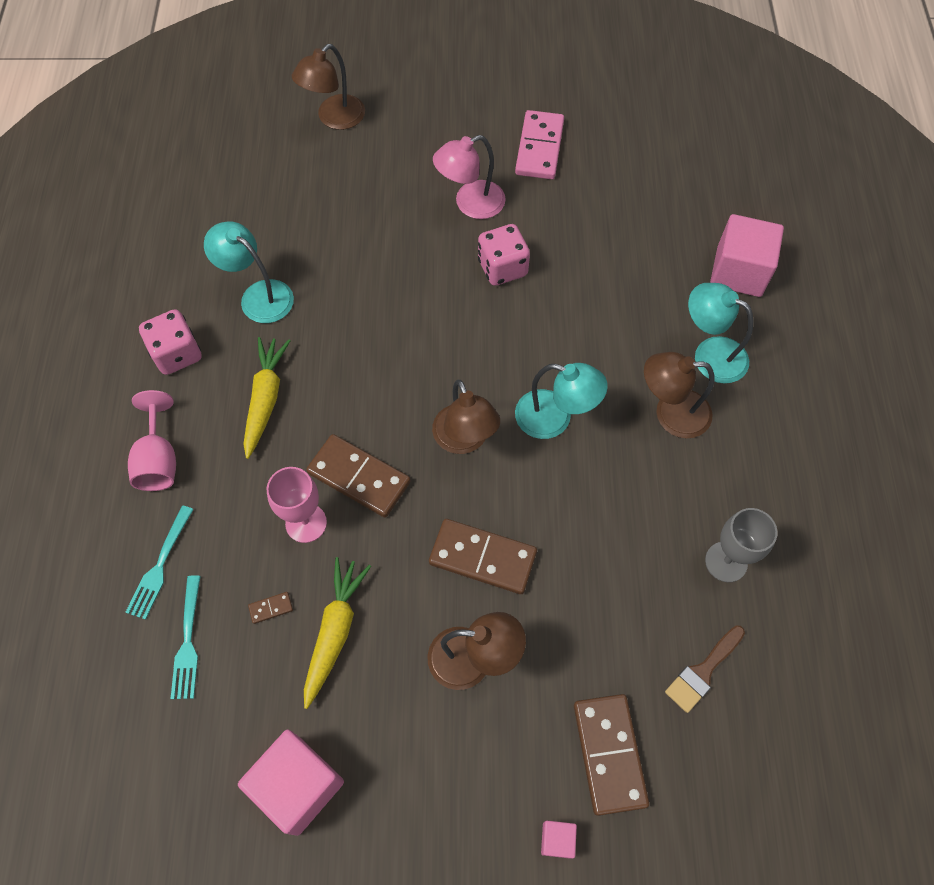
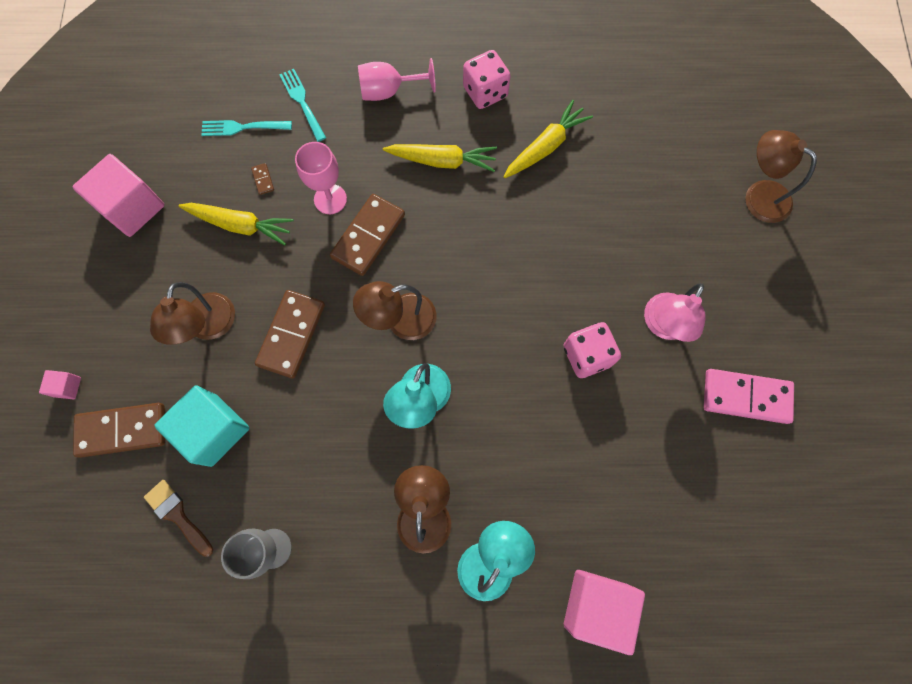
camera: 90 degrees right, 10 degrees up
turquoise fork [125,506,194,620] -> turquoise fork turned 45 degrees clockwise [279,69,326,142]
turquoise lamp [204,221,294,323] -> yellow carrot [503,100,593,178]
pink lamp [433,135,506,219] -> pink lamp turned 120 degrees counterclockwise [644,283,706,342]
none -> turquoise cube [154,385,249,467]

